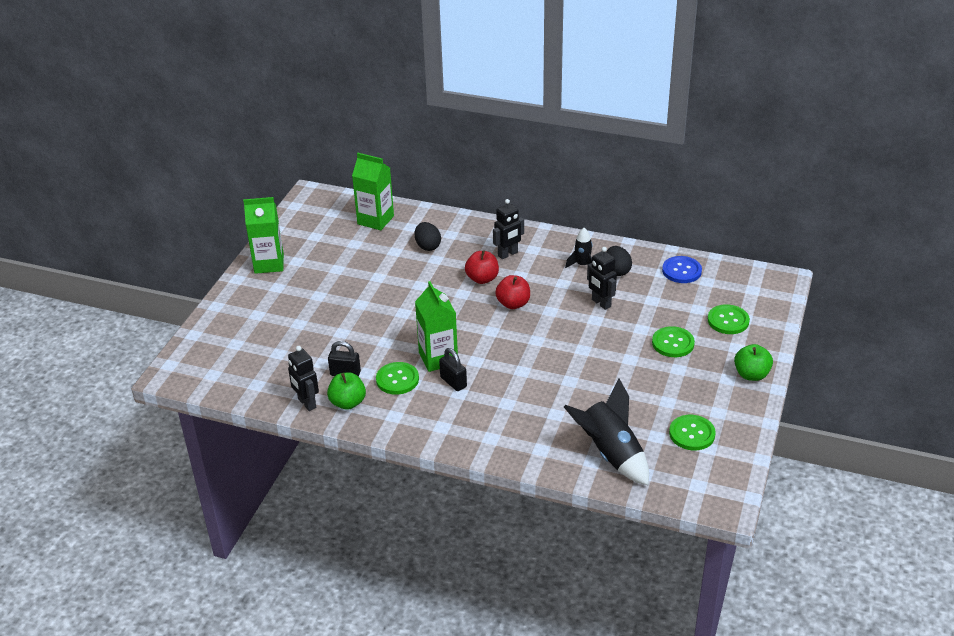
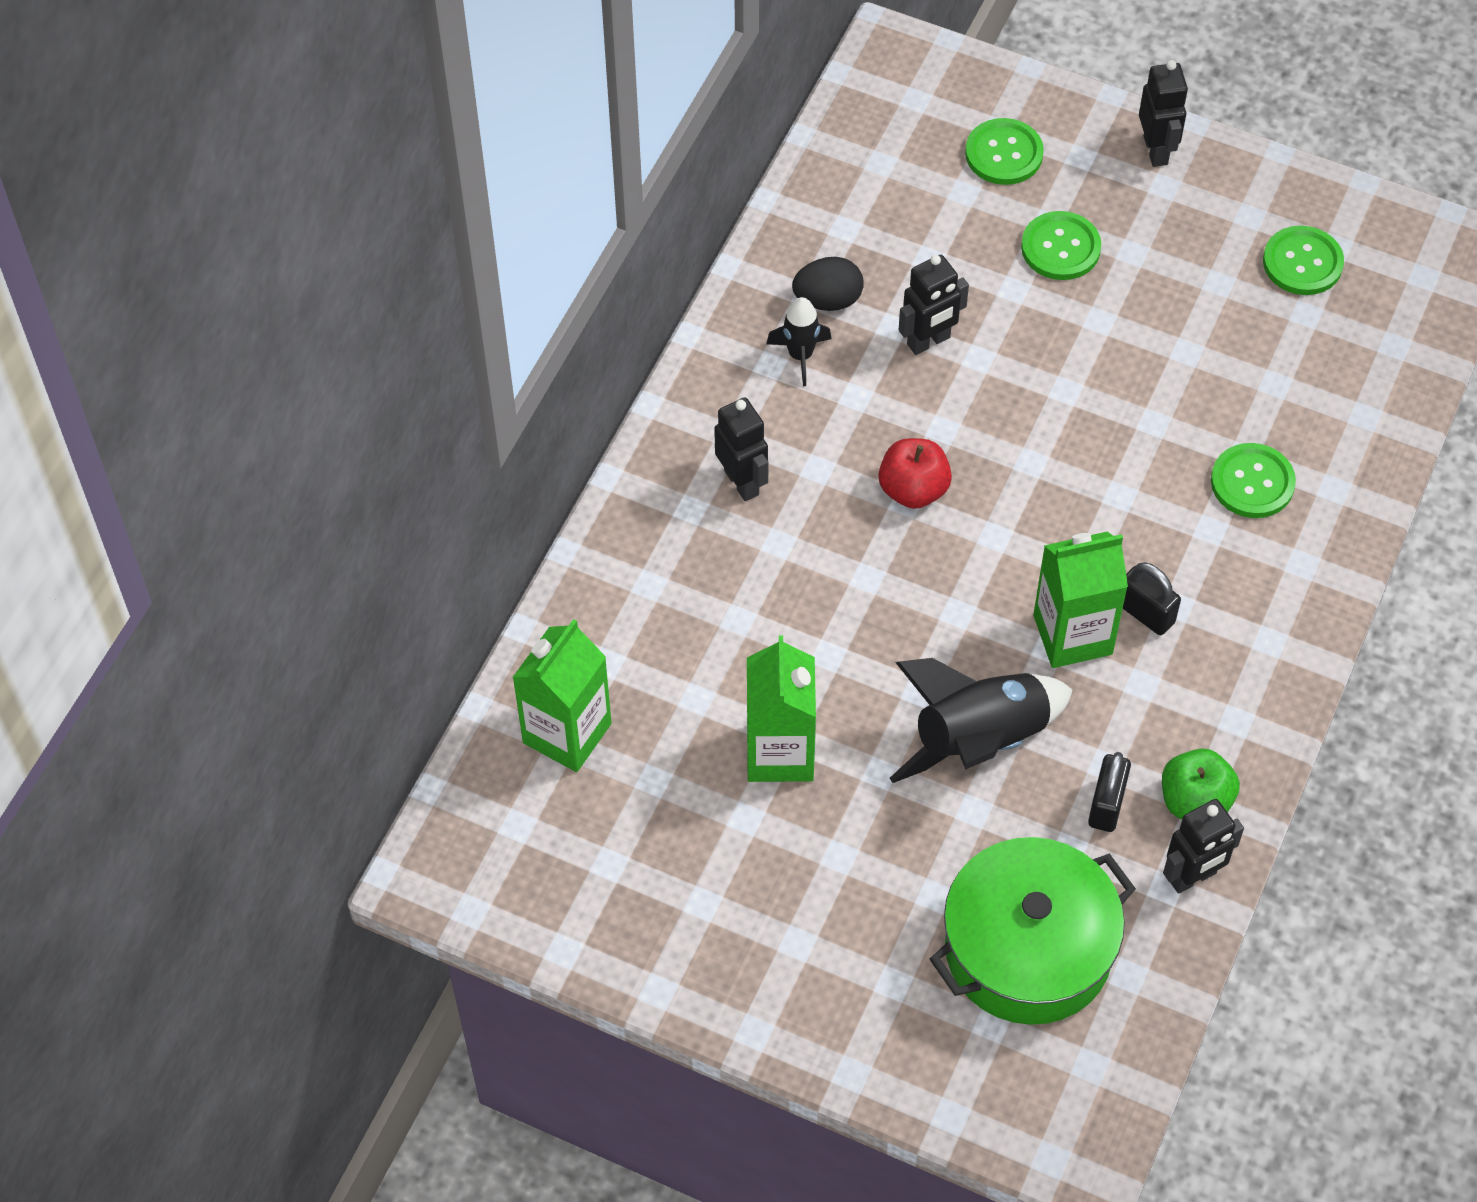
camera: 85 degrees left, 20 degrees up
green carton [243,197,284,274] -> green carton moved to [746,635,816,782]
green button [376,362,419,395] -> green button moved to [1211,443,1296,518]
black egg [415,222,441,251] -> none
black padlock [439,348,467,391] -> black padlock turned 75 degrees clockwise [1123,562,1181,635]
red apple [465,250,499,284] -> none
black rocket [564,378,649,485] -> black rocket moved to [890,658,1073,783]
blue button [662,256,702,283] -> none
green apple [734,344,773,381] -> black robot [1139,60,1188,167]
none -> green pot [930,837,1136,1025]

